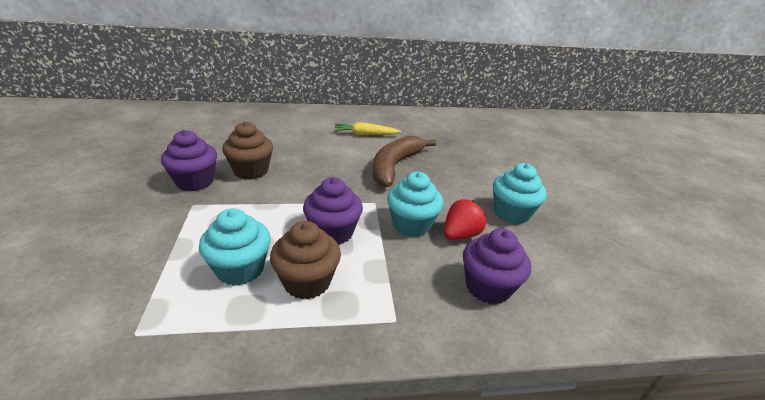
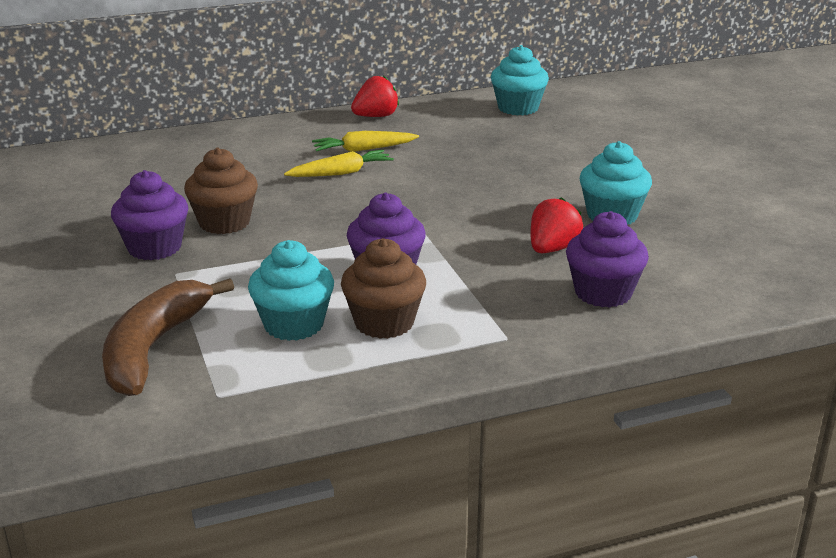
camera: 10 degrees left, 5 degrees down
brown banana [372,135,437,187] -> brown banana moved to [102,278,234,396]
turquoise cupcake [387,172,443,237] -> turquoise cupcake moved to [491,45,549,115]
none -> yellow carrot [284,150,394,177]
none -> red strawberry [351,76,399,117]

